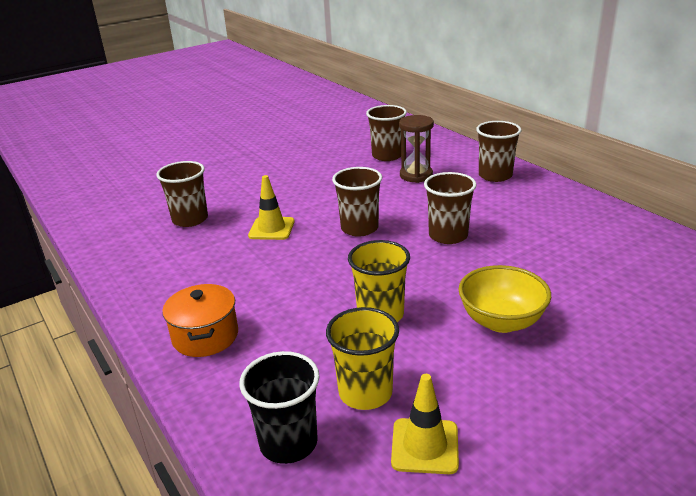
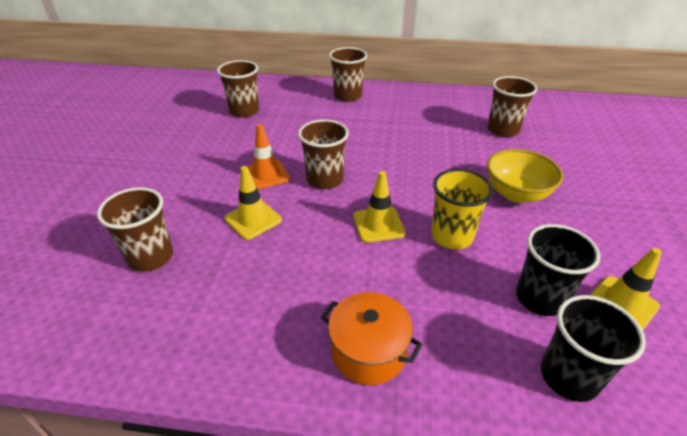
camera: 50 degrees left, 10 degrees up
yellow cup [326,307,399,410] -> black cup [516,224,600,316]
brown hourglass [399,115,434,183] -> none
brown cup [424,172,477,244] -> brown cup moved to [487,76,537,137]
none -> orange traffic cone [247,124,290,190]
none -> yellow traffic cone [353,171,406,243]

